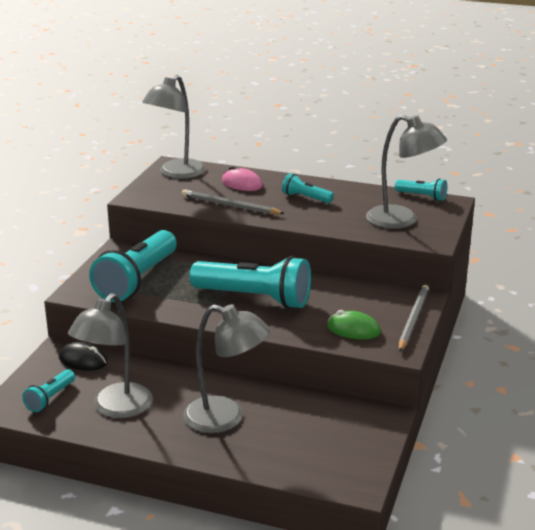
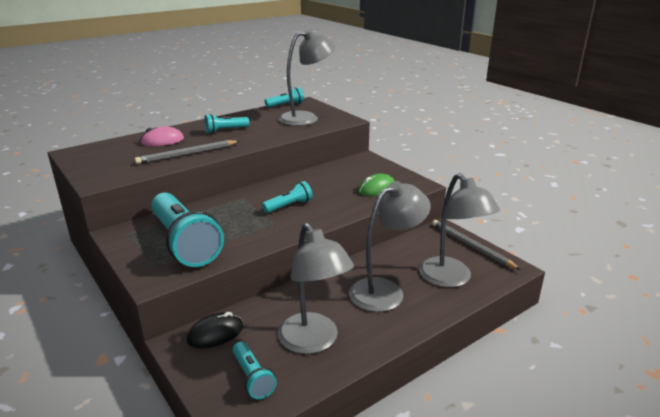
camera: 55 degrees left, 0 degrees up
grey lamp [142,75,206,179] -> grey lamp moved to [419,173,500,288]
turquoise flashlight [189,256,311,309] -> turquoise flashlight [262,181,312,213], size x0.48
grey pencil [399,285,429,352] -> grey pencil moved to [432,220,521,270]

